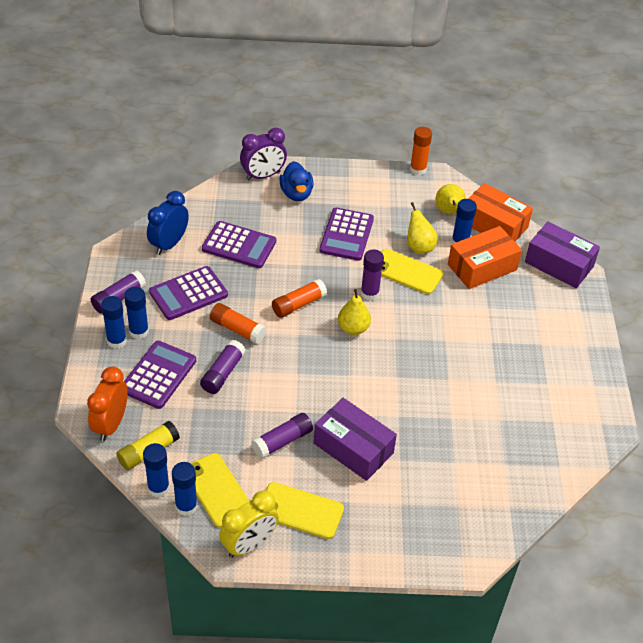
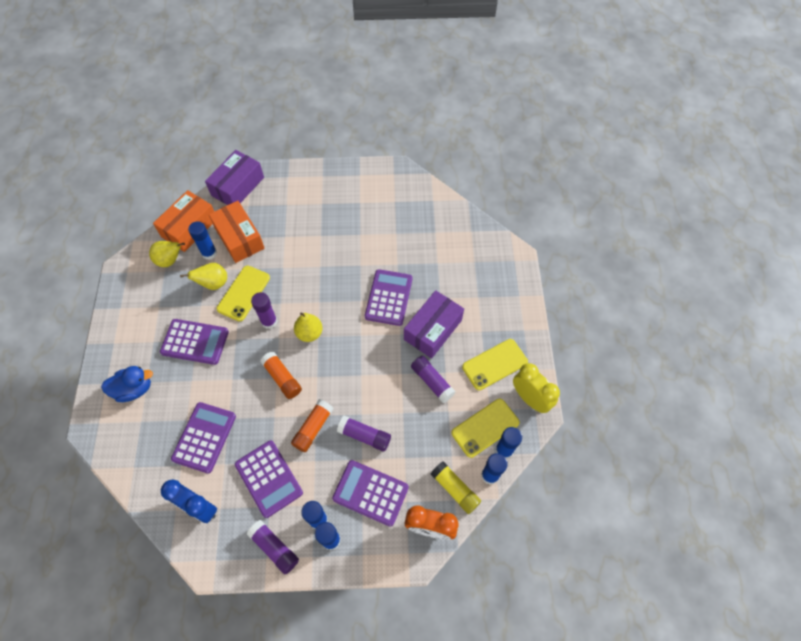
camera: 90 degrees left, 15 degrees up
purple clock [240,128,287,180] -> none
yellow phone [266,482,344,539] -> yellow phone turned 45 degrees clockwise [462,339,528,390]
orange glue stick [410,127,432,175] -> none
none -> purple calculator [365,269,412,326]

